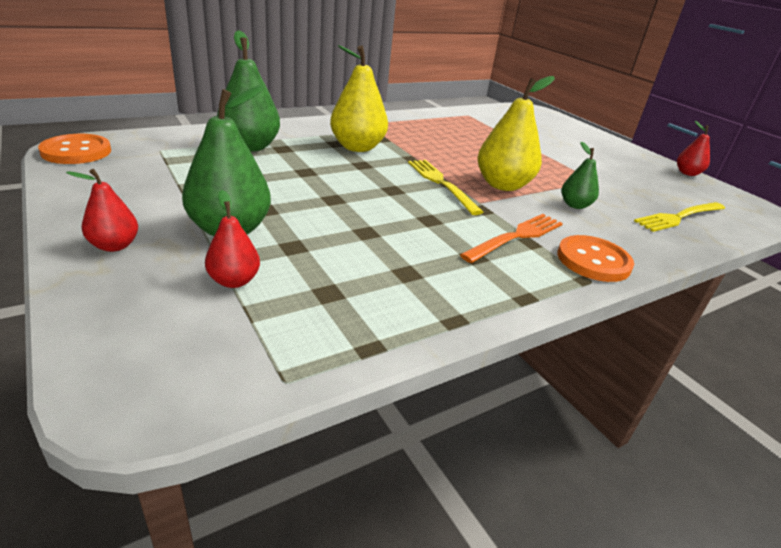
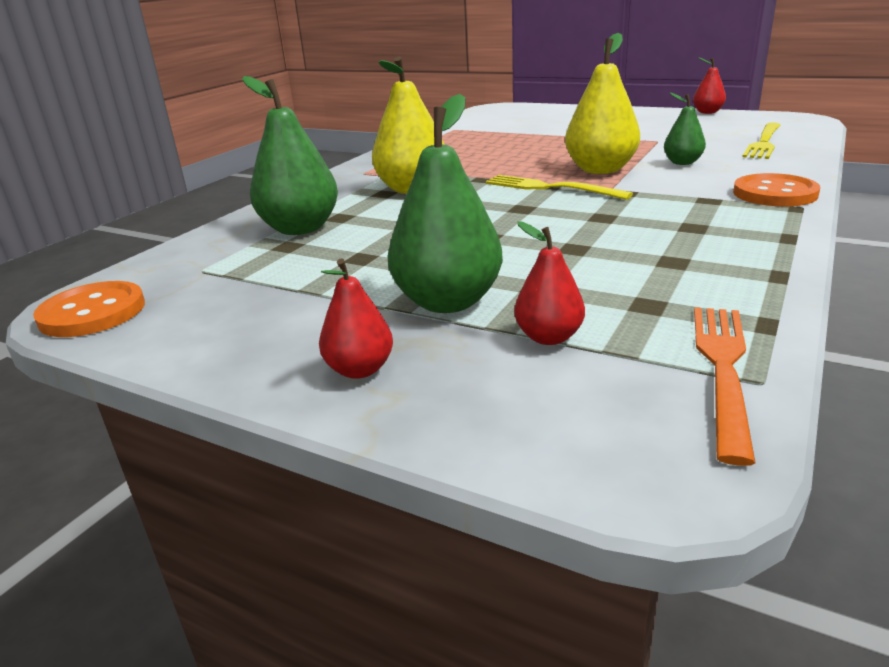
camera: 25 degrees left, 5 degrees down
orange fork [460,214,563,263] -> orange fork moved to [694,307,755,466]

